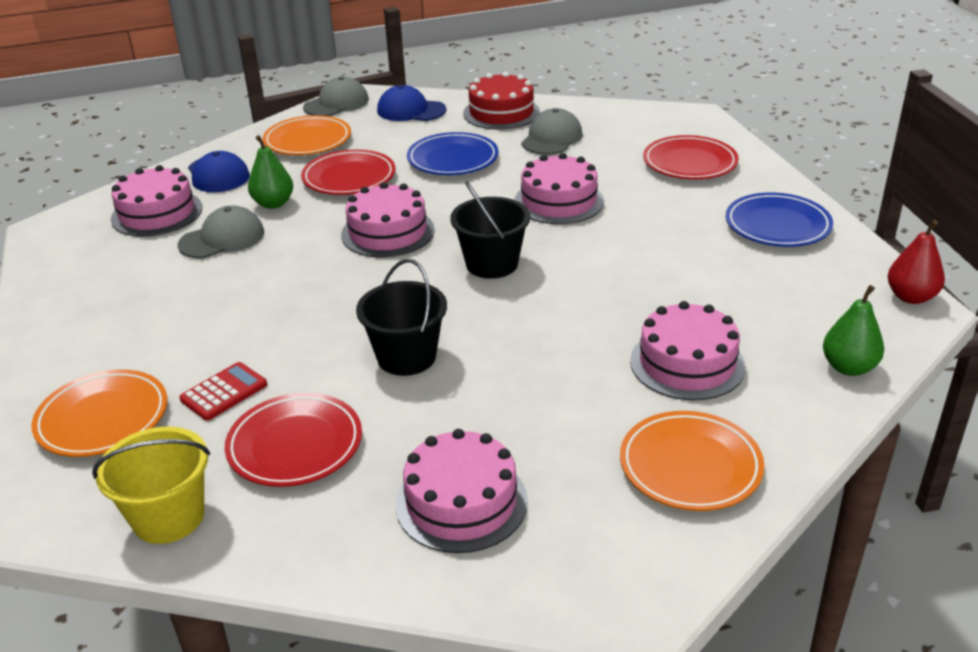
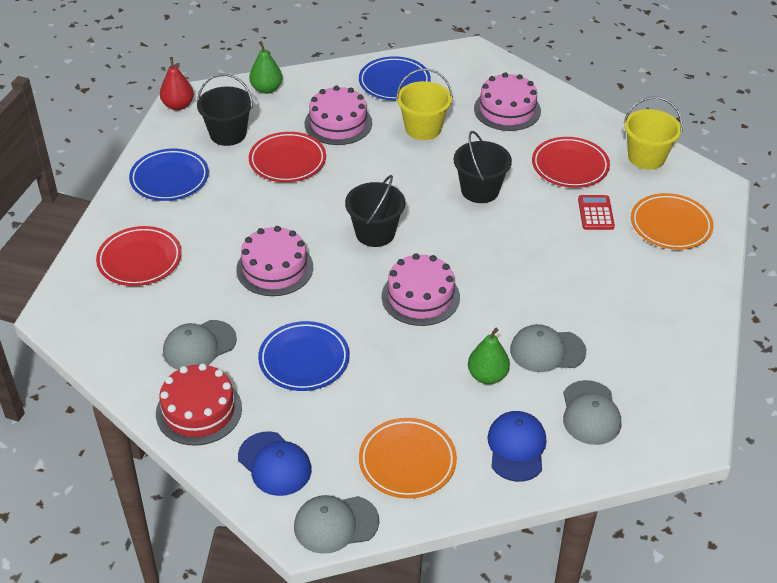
camera: 150 degrees left, 10 degrees up
pink cake [111,165,202,237] -> grey cap [563,380,621,445]
red calculator [179,362,267,421] -> red calculator turned 105 degrees clockwise [578,195,615,230]
red plate [301,149,396,195] -> red plate moved to [249,132,326,182]
orange plate [620,411,764,511] -> blue plate [359,56,431,101]
none -> black bucket [197,74,253,146]
none -> yellow bucket [396,68,453,140]

